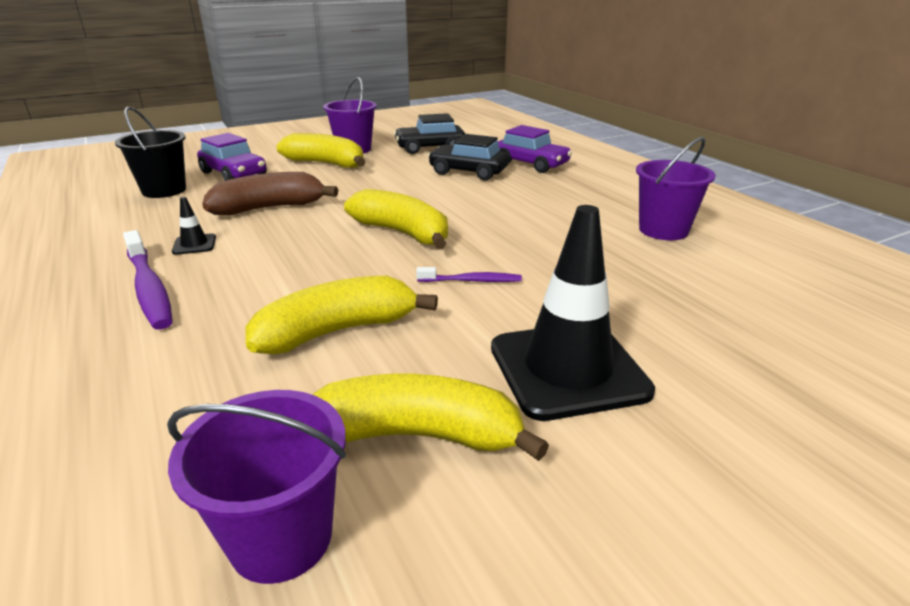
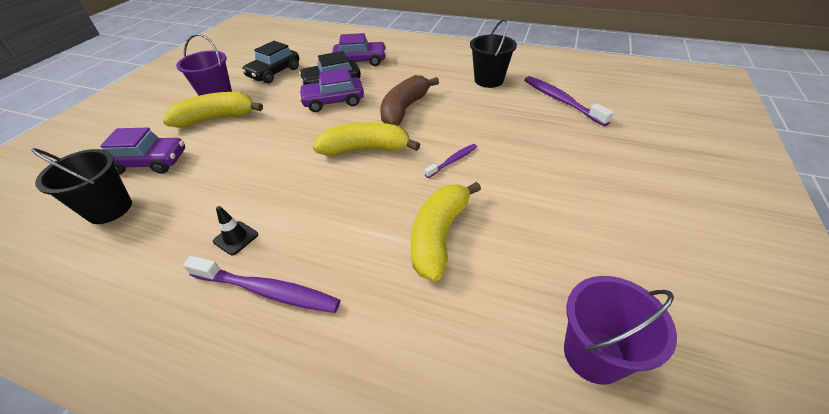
camera: 40 degrees left, 15 degrees up
brown banana [202,172,338,215] -> brown banana moved to [380,75,439,126]
yellow banana [312,374,549,461] -> none
black traffic cone [491,205,655,421] -> none
purple bucket [636,137,716,240] -> black bucket [470,19,517,88]
none -> purple car [299,68,364,112]
none -> purple toothbrush [524,76,614,126]

